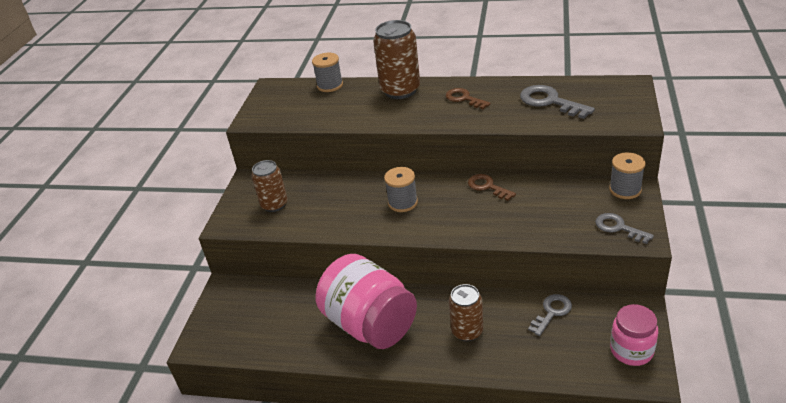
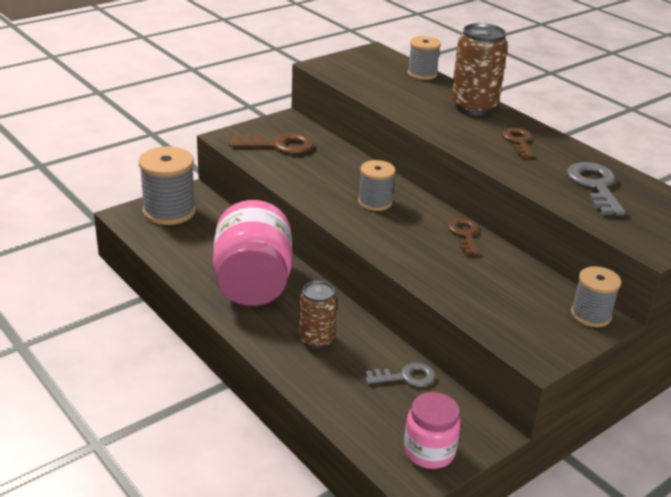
camera: 35 degrees right, 5 degrees down
brown can [251,160,287,212] -> brown key [229,133,314,154]
grey key [595,213,654,244] -> none
none -> grey spool [139,147,196,225]

